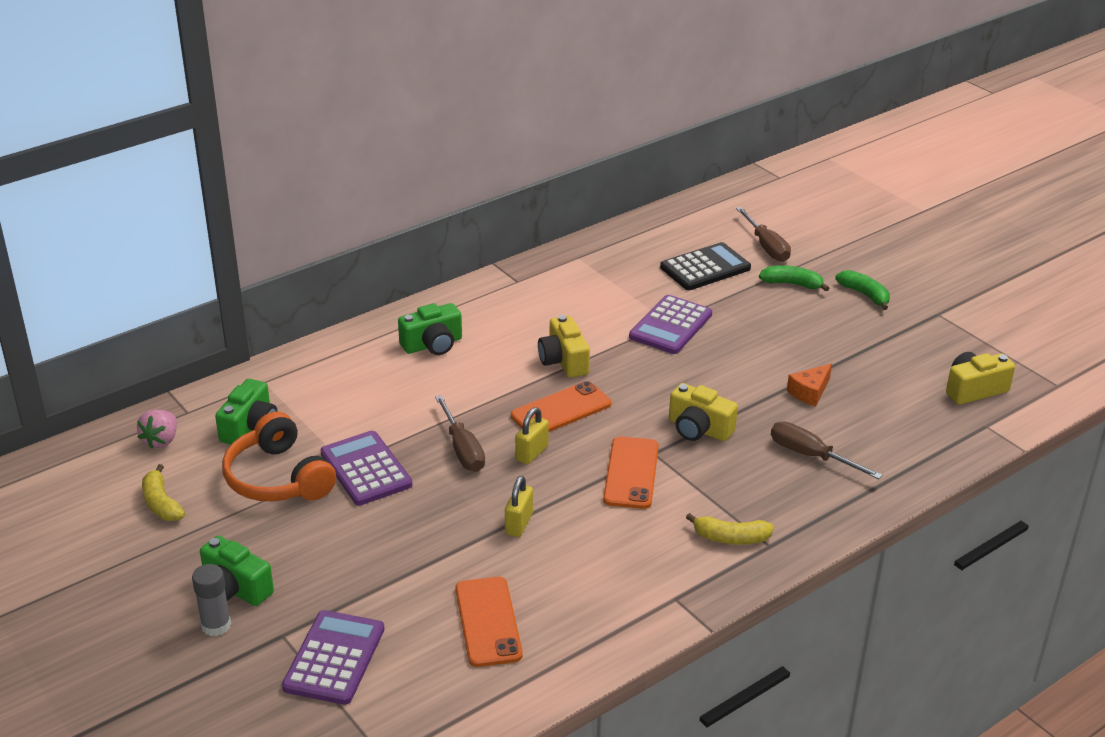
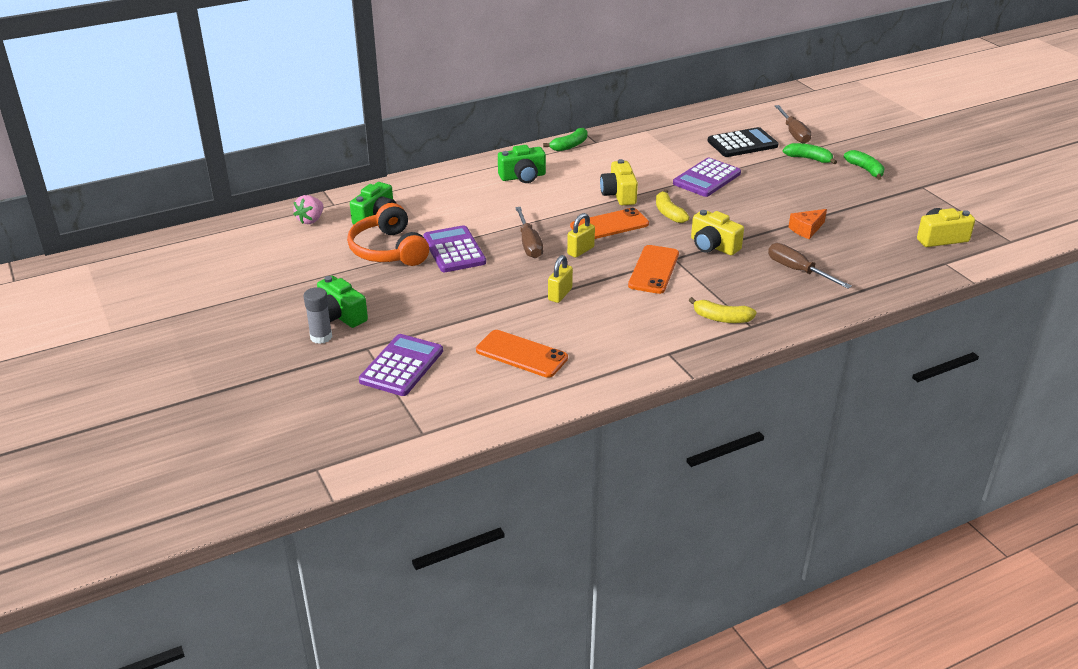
camera: 10 degrees right, 0 degrees up
yellow banana [142,464,185,521] -> yellow banana moved to [656,189,689,223]
orange phone [455,577,523,667] -> orange phone turned 60 degrees counterclockwise [476,330,568,378]
none -> green banana [543,128,587,151]

